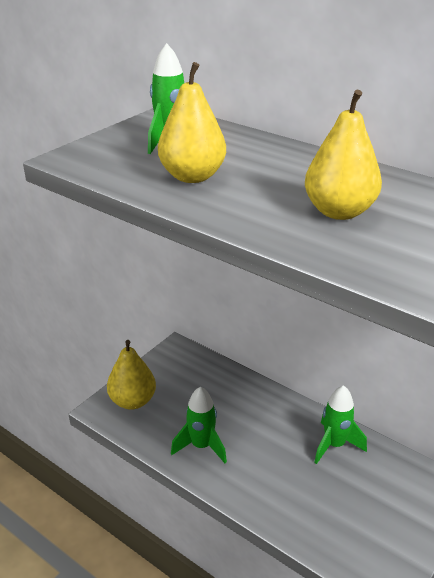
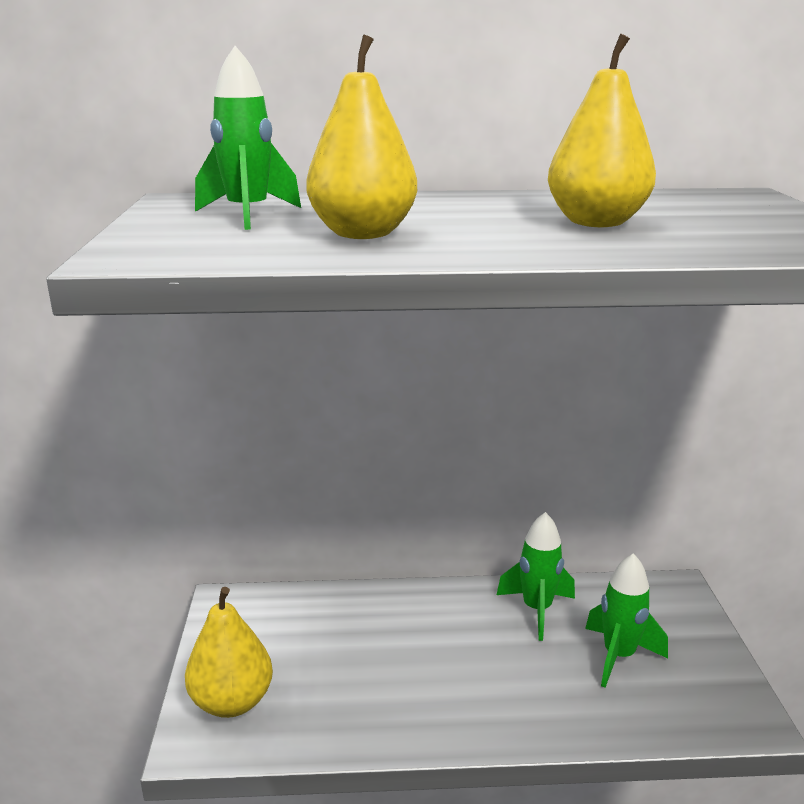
camera: 40 degrees left, 10 degrees down
green rocket [171,386,227,463] -> green rocket moved to [585,553,668,688]

